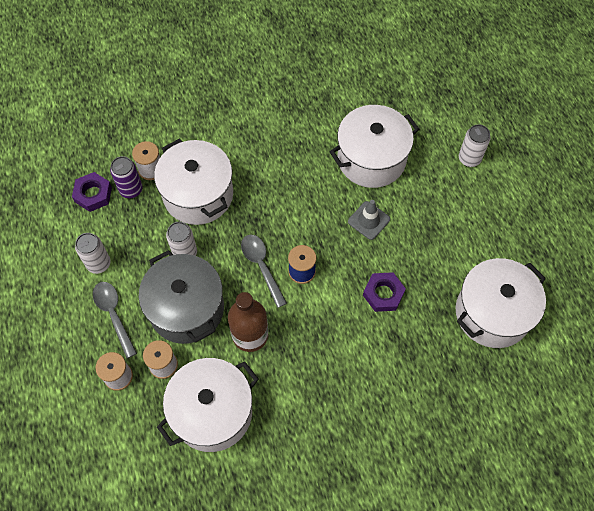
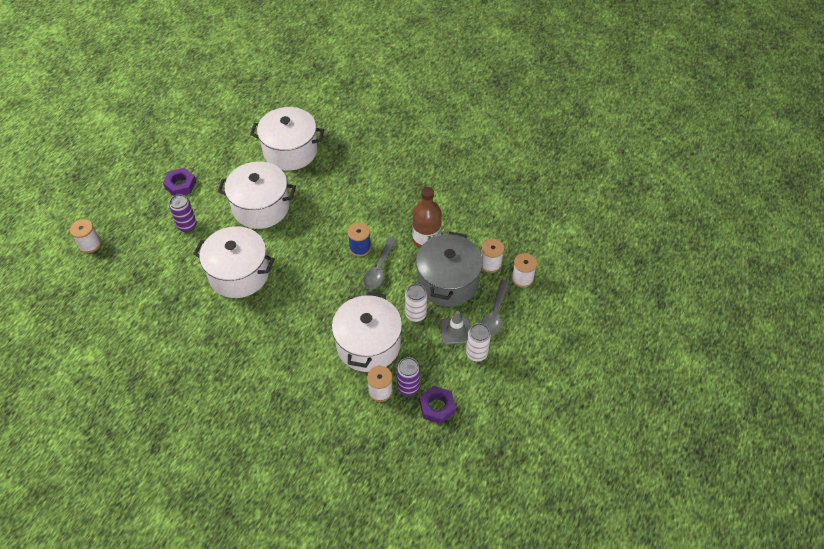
camera: 135 degrees left, 10 degrees down
white pot [157,358,259,452] -> white pot moved to [218,162,296,229]
grey traffic cone [348,200,390,240] -> grey traffic cone moved to [440,311,470,344]
purple nut [363,272,406,312] -> purple nut moved to [163,168,196,196]
white can [459,124,491,167] -> purple can [169,194,197,232]
none -> white spool [70,219,101,253]

